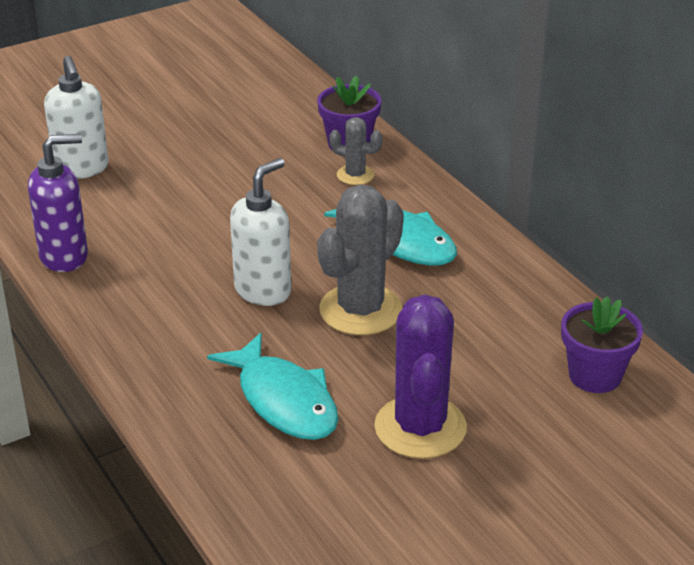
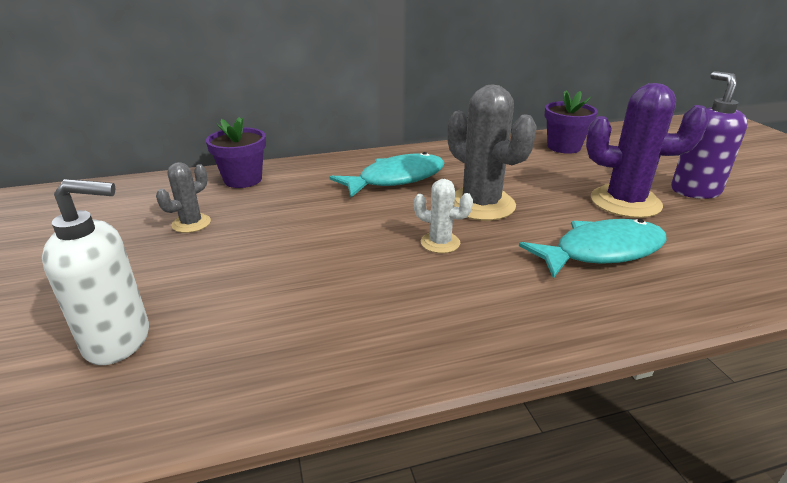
camera: 75 degrees left, 5 degrees down
purple soap dispenser [28,134,88,272] -> purple soap dispenser moved to [671,71,748,199]
white soap dispenser [230,158,291,306] -> white cactus [414,179,473,253]
grey cactus [329,117,382,185] -> grey cactus moved to [156,162,211,233]

